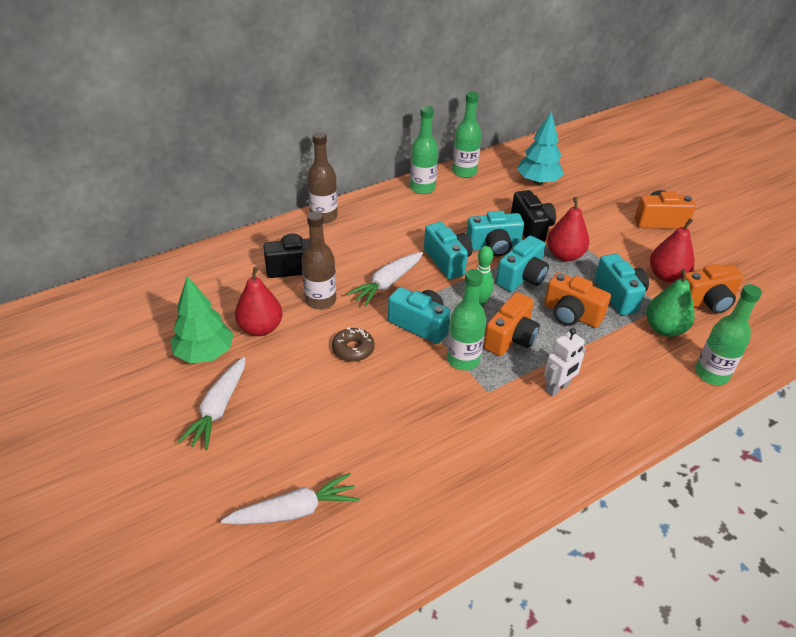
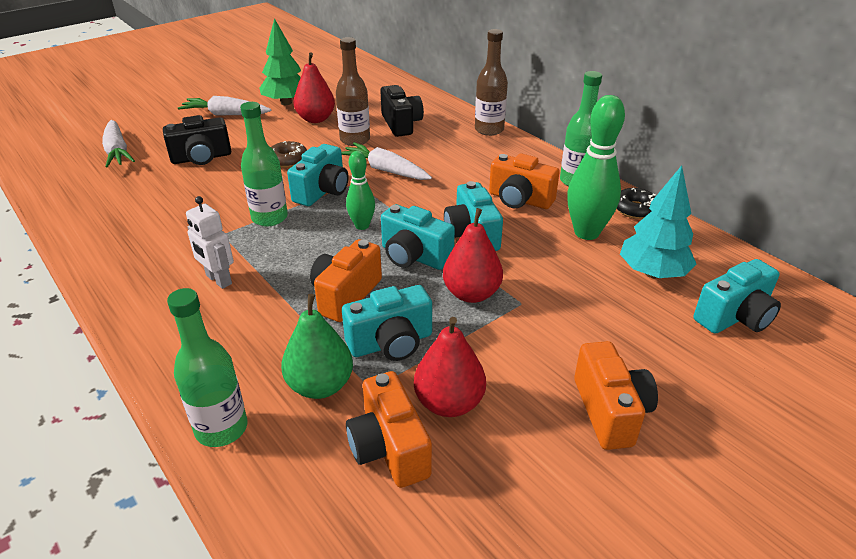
camera: 85 degrees right, 5 degrees down
turquoise camera [424,222,473,280] -> turquoise camera moved to [693,259,781,334]
green bottle [452,91,482,178] -> black donut [617,188,656,219]
orange camera [483,292,540,356] -> orange camera moved to [489,154,560,209]
black camera [511,190,556,242] -> black camera moved to [163,115,231,165]
none -> green bowling pin [567,95,625,240]

